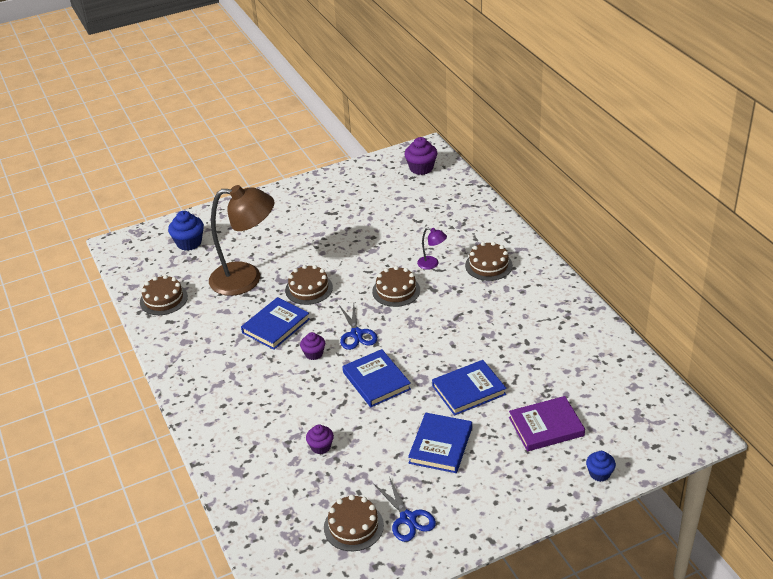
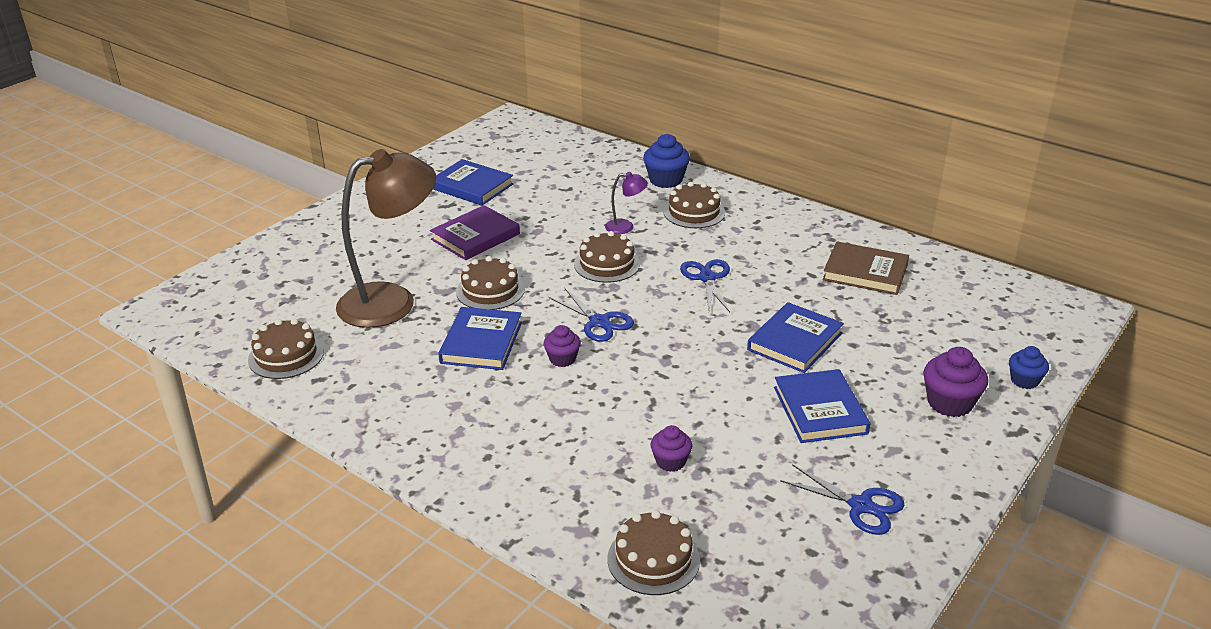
camera: 30 degrees left, 5 degrees down
blue cupcake [168,211,204,251] -> blue cupcake moved to [643,134,690,188]
brown cake [324,495,384,551] -> brown cake moved to [608,510,700,595]
blue book [342,349,411,407] -> blue book moved to [433,159,514,206]
purple cupcake [404,137,437,175] -> purple cupcake moved to [923,347,988,417]
purple book [509,396,585,451] -> purple book moved to [430,205,520,260]
none -> blue scissors [680,259,730,312]
none -> brown book [823,241,909,295]

